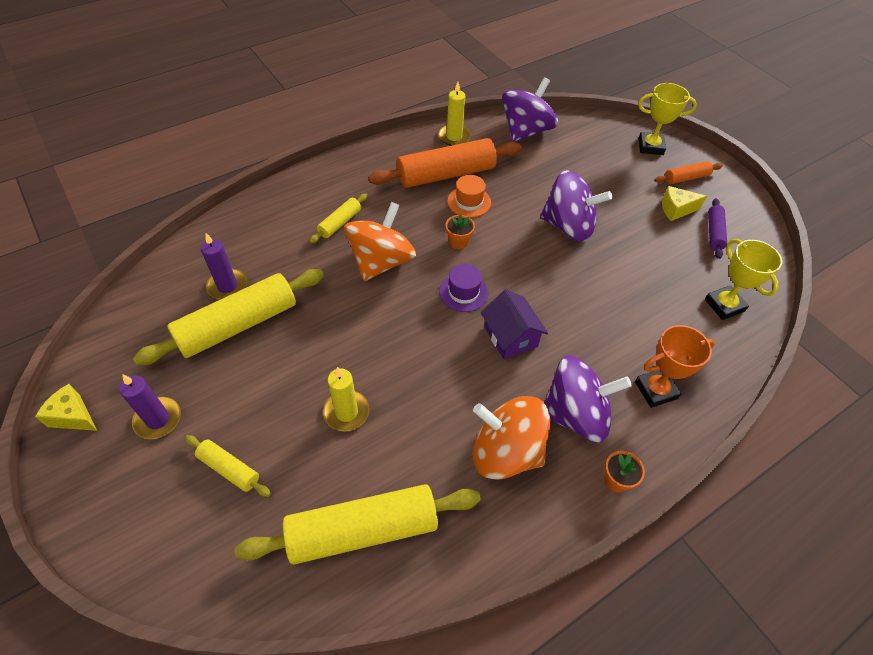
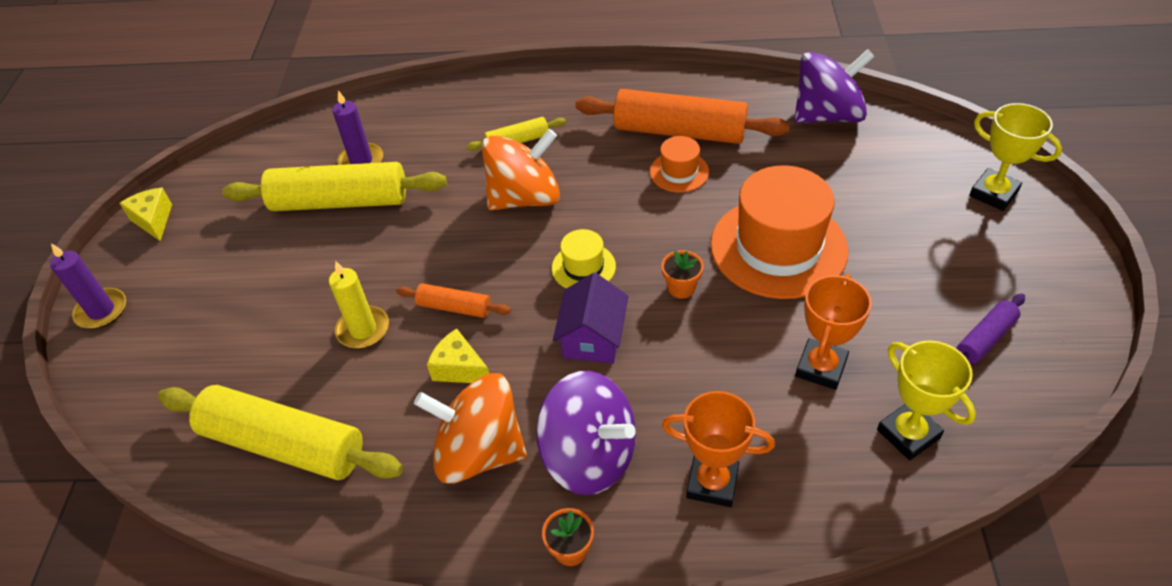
camera: 40 degrees right, 5 degrees down
purple candle [119,374,181,439] -> purple candle moved to [50,243,126,329]
yellow rolling pin [185,435,271,497] -> none
yellow candle [438,82,471,146] -> none
purple hat [439,264,489,312] -> yellow hat [552,229,616,289]
orange flower pot [445,214,475,249] -> orange flower pot moved to [661,250,704,299]
orange spinning top [473,396,550,480] -> orange spinning top turned 45 degrees counterclockwise [414,373,527,484]
purple spinning top [540,170,612,242] -> orange hat [711,165,848,299]
orange rolling pin [655,161,723,184] -> orange rolling pin moved to [396,283,511,318]
yellow cheese [662,186,707,221] -> yellow cheese moved to [427,329,489,383]
yellow trophy [705,239,782,320] -> yellow trophy turned 45 degrees counterclockwise [877,341,976,460]
none -> orange trophy [795,274,872,390]

